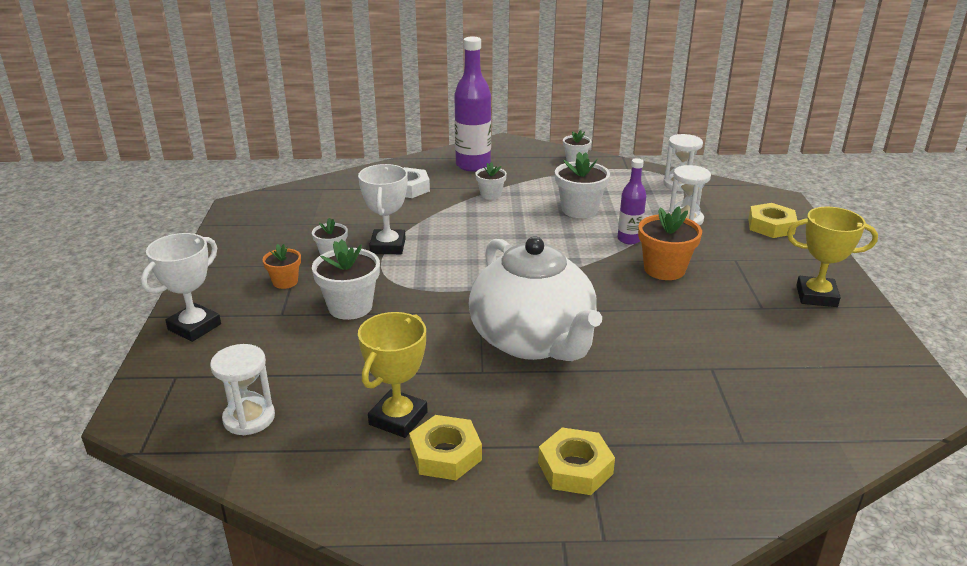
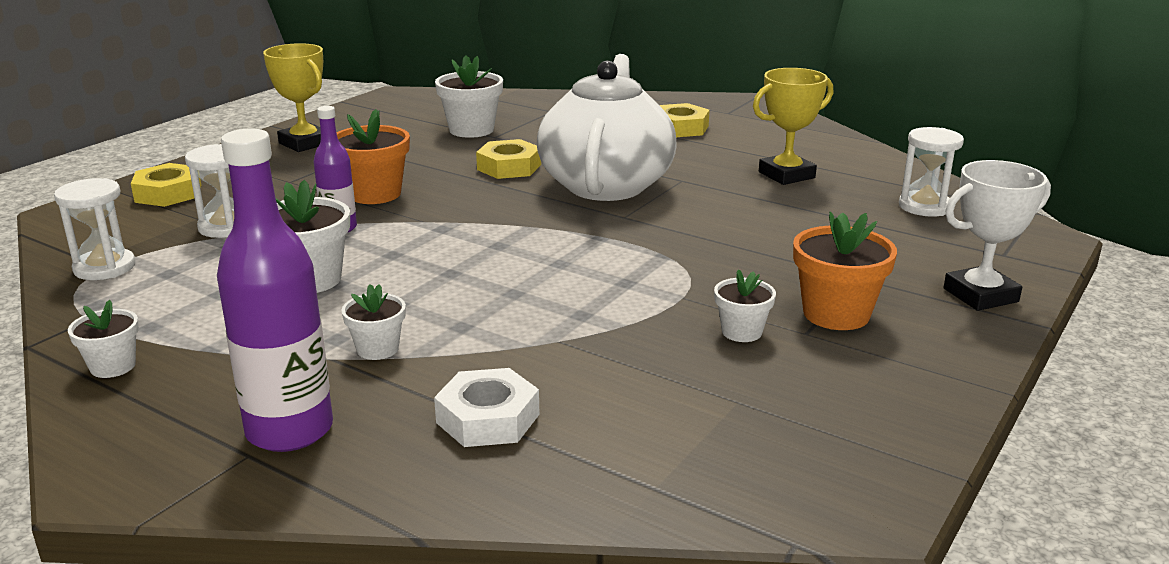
camera: 145 degrees left, 5 degrees down
orange flower pot [263,244,301,289] -> orange flower pot [793,212,897,330], size x1.68
white flower pot [312,239,380,320] -> white flower pot moved to [435,55,503,138]
white trophy [358,164,408,254] -> none
yellow nut [409,415,482,480] -> yellow nut moved to [476,139,541,179]

